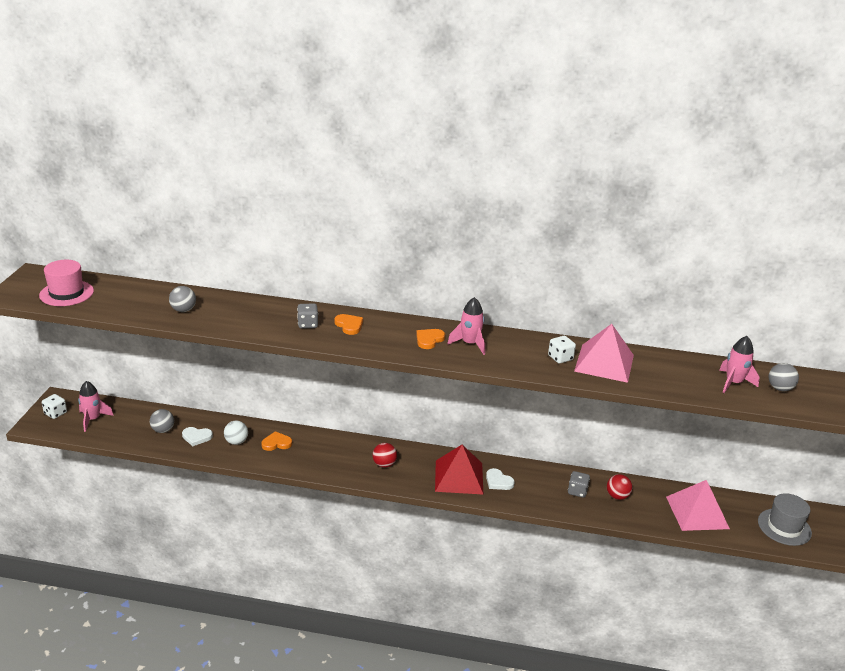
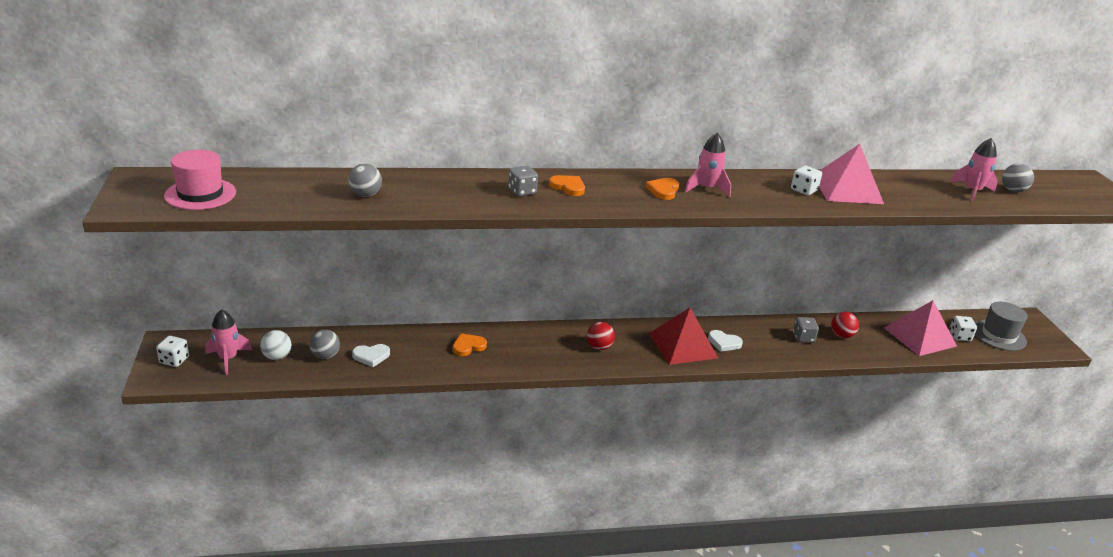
camera: 20 degrees left, 0 degrees up
white ball [224,421,248,445] -> white ball moved to [260,330,291,360]
none -> white dice [949,316,977,341]

